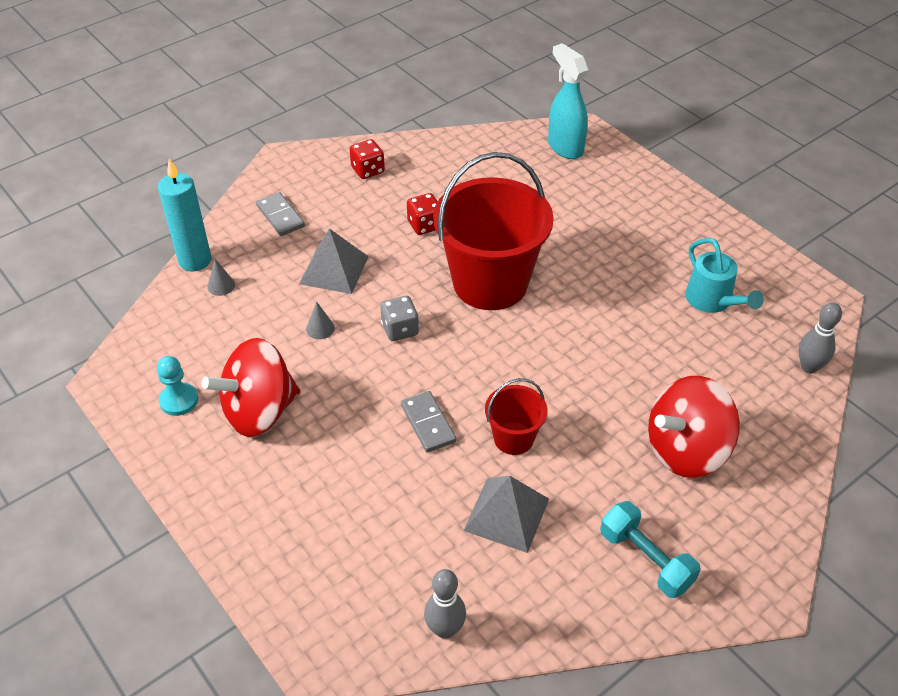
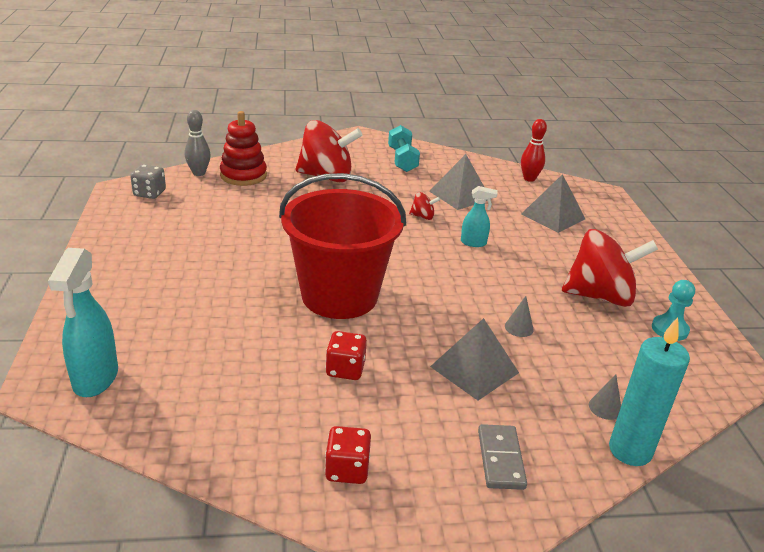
camera: 150 degrees left, 15 degrees down
grey dice [380,296,419,341] -> grey dice moved to [130,164,166,199]
grey domino [401,391,456,453] -> turquoise spray bottle [461,186,498,247]
grey bowling pin [424,569,466,639] -> red bowling pin [521,119,547,182]
red bucket [485,378,548,455] -> red spinning top [409,192,440,220]
turquoise watering can [685,238,764,313] -> none
none -> red stacking toy [220,111,267,186]
none -> grey pyramid [521,174,585,233]

